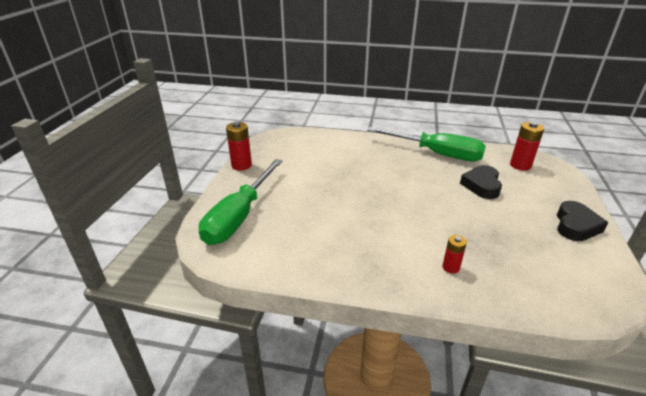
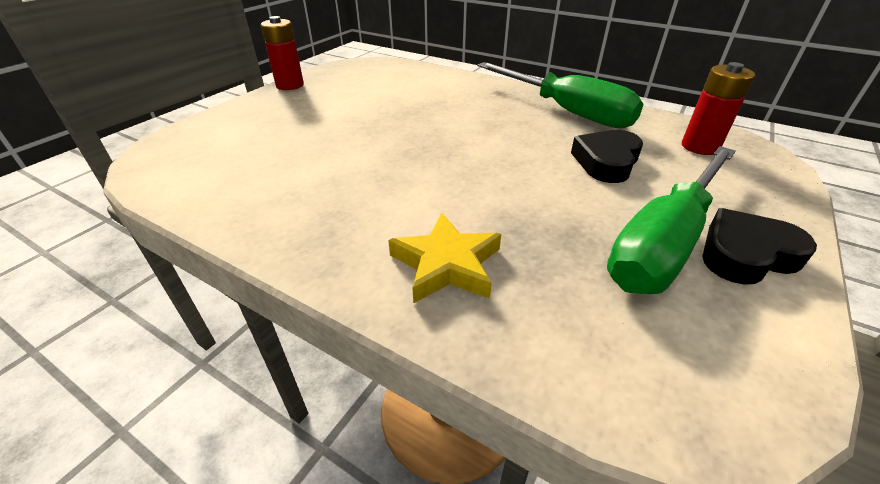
camera: 20 degrees right, 5 degrees up
green screwdriver [199,159,283,245] -> green screwdriver moved to [607,146,736,294]
red battery [442,235,467,274] -> yellow star [388,213,501,304]
black heart [557,201,608,241] -> black heart turned 150 degrees counterclockwise [703,208,817,285]

